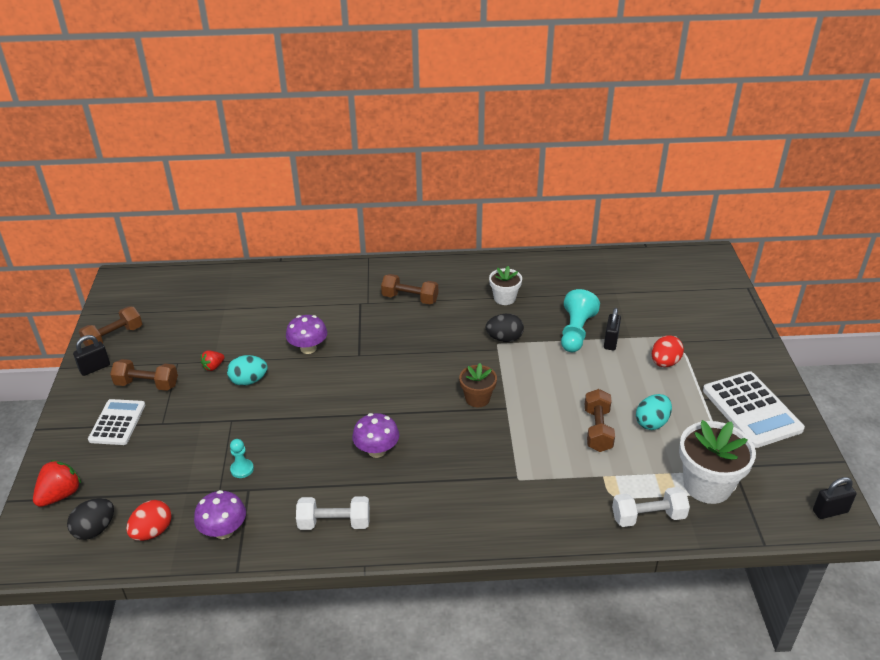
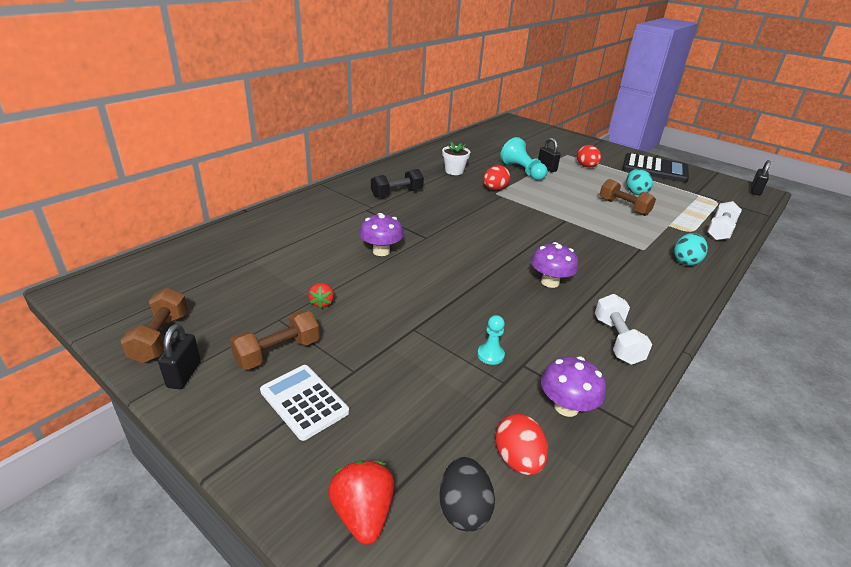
camera: 50 degrees left, 5 degrees down
turquoise egg [227,355,268,386] -> turquoise egg moved to [674,233,708,266]
white dumbbell [296,496,370,530] -> white dumbbell turned 45 degrees counterclockwise [595,294,652,365]
brown dumbbell [381,274,438,304] -> black dumbbell [371,169,424,198]
brown flower pot [459,363,497,407] -> none
black egg [486,314,524,342] -> red egg [483,165,510,190]
white flower pot [679,420,756,504] -> none
white calculator [703,371,805,448] -> black calculator [622,153,689,183]

